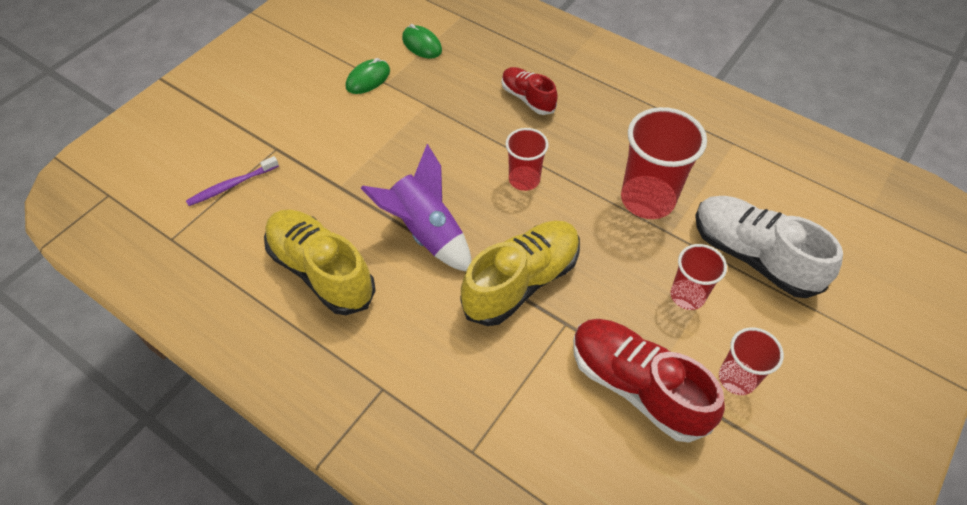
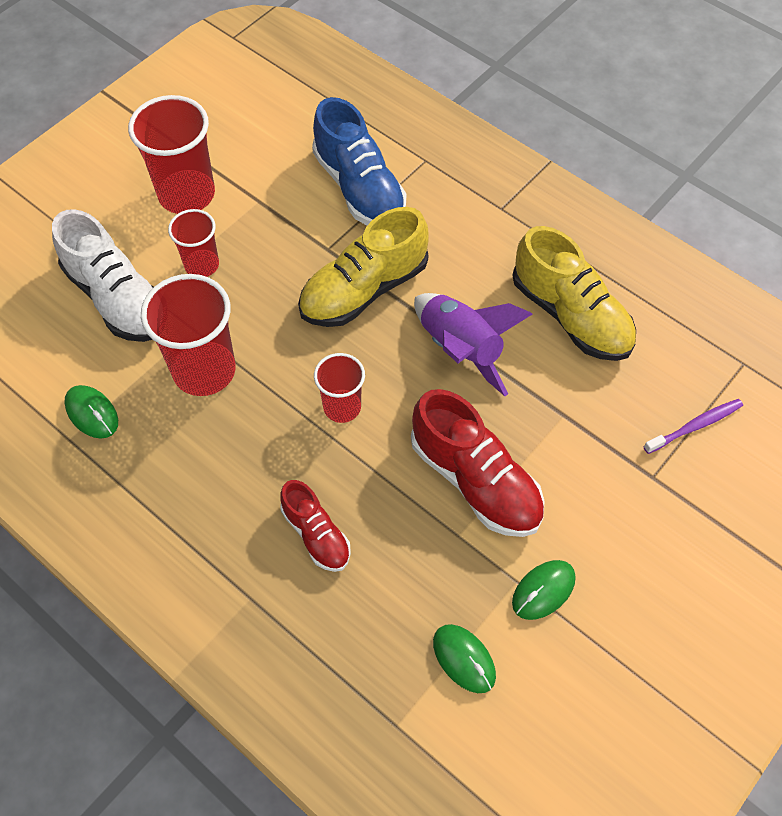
camera: 175 degrees left, 5 degrees up
red shoe [573,319,725,442] -> red shoe moved to [411,389,544,537]
red cup [719,327,784,395] -> red cup [128,95,215,214], size x1.71
none -> green mouse [64,385,118,439]
none -> blue shoe [312,97,406,226]

